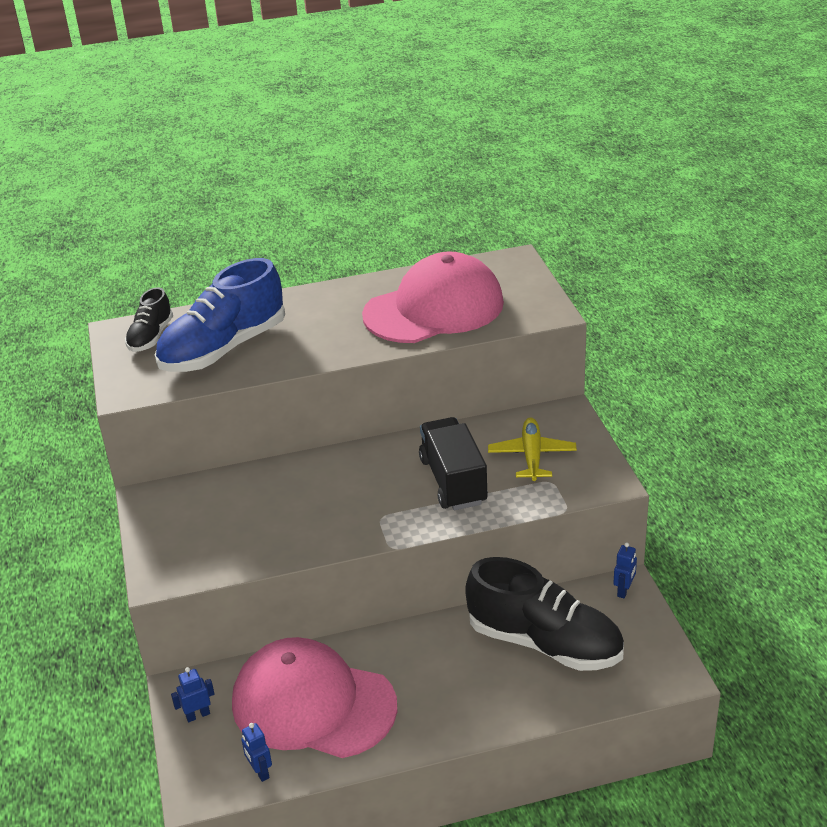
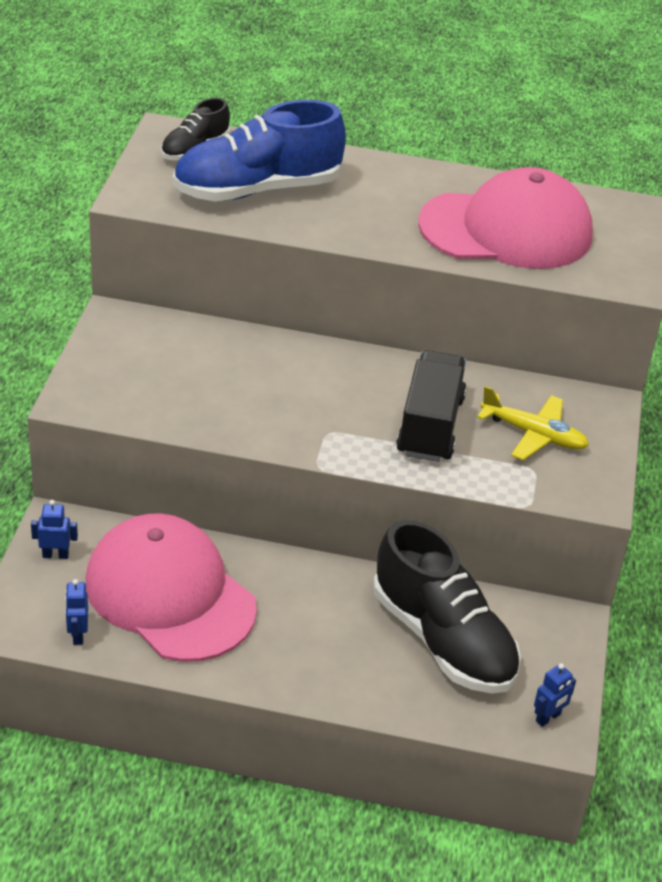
camera: 20 degrees right, 5 degrees up
yellow plane [488,417,577,481] -> yellow plane turned 90 degrees clockwise [477,386,589,460]
blue robot [613,543,637,598] -> blue robot moved to [534,663,576,727]

